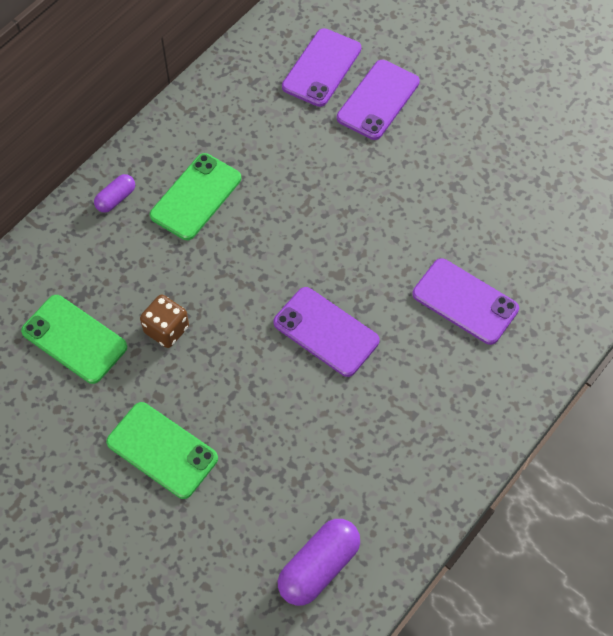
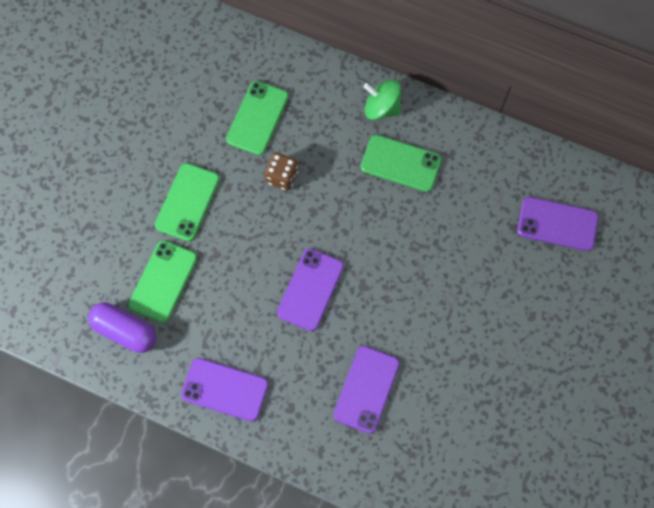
camera: 75 degrees right, 10 degrees up
purple capsule [94,174,135,213] -> green spinning top [364,80,401,120]
purple phone [337,60,420,140] -> purple phone moved to [181,358,269,422]
none -> green phone [128,240,198,323]

